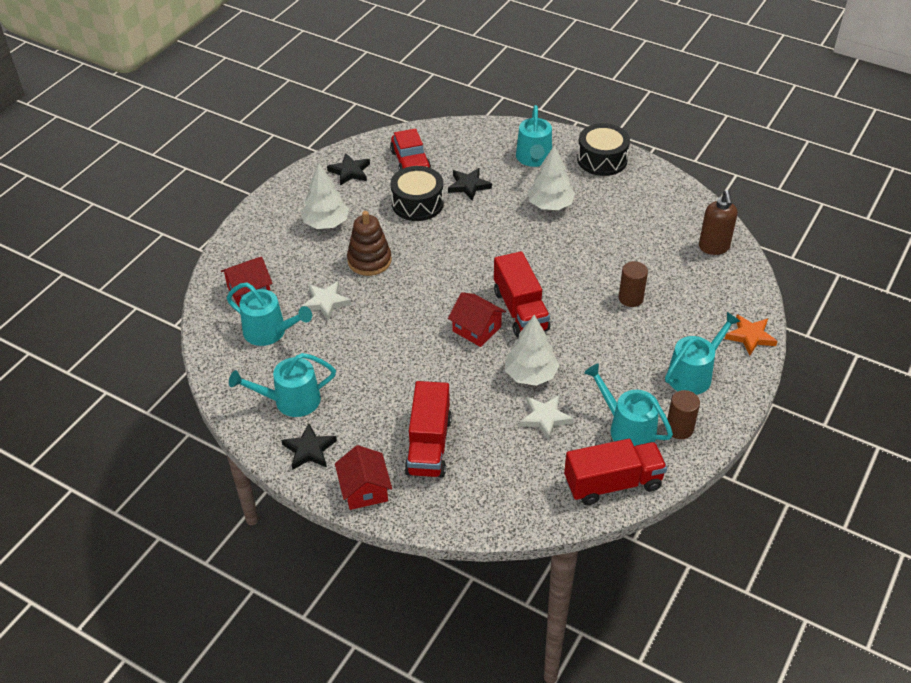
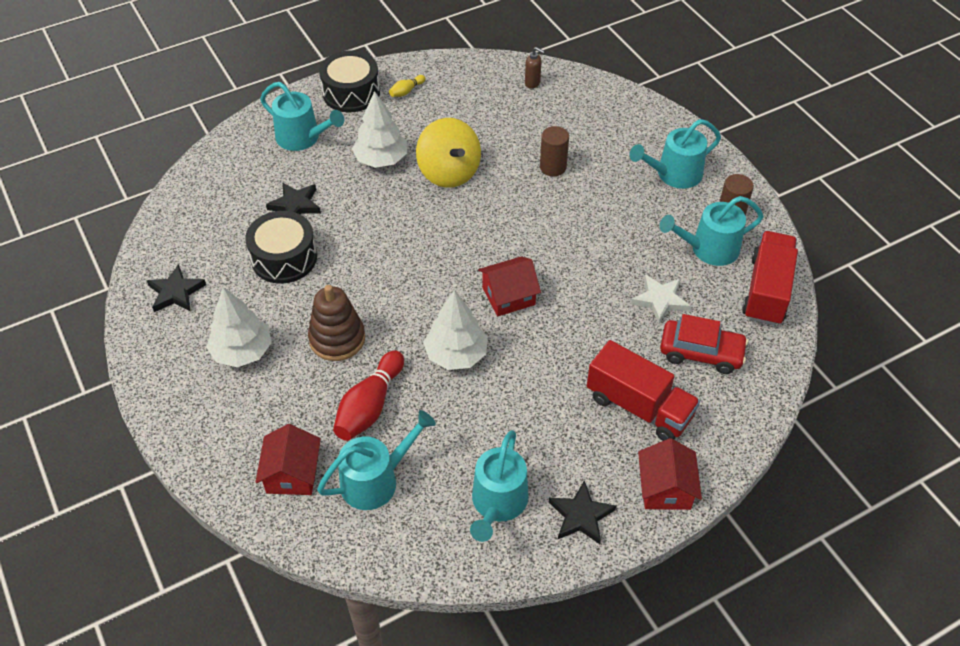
camera: 60 degrees left, 5 degrees up
white star [302,281,351,321] -> red bowling pin [333,350,404,441]
red house [335,445,392,510] -> red house turned 75 degrees clockwise [638,438,702,510]
red car [390,128,431,170] -> red car moved to [660,314,748,374]
red truck [494,251,550,338] -> none
white tree [505,315,559,386] -> white tree moved to [423,290,488,370]
turquoise watering can [665,312,740,395] -> turquoise watering can turned 105 degrees counterclockwise [630,119,721,189]
brown soap dispenser [699,190,738,255] -> brown soap dispenser [525,47,544,89], size x0.57
orange star [725,314,777,356] -> none
none -> yellow bowling pin [389,75,425,97]
none -> yellow spinning top [416,118,481,188]

